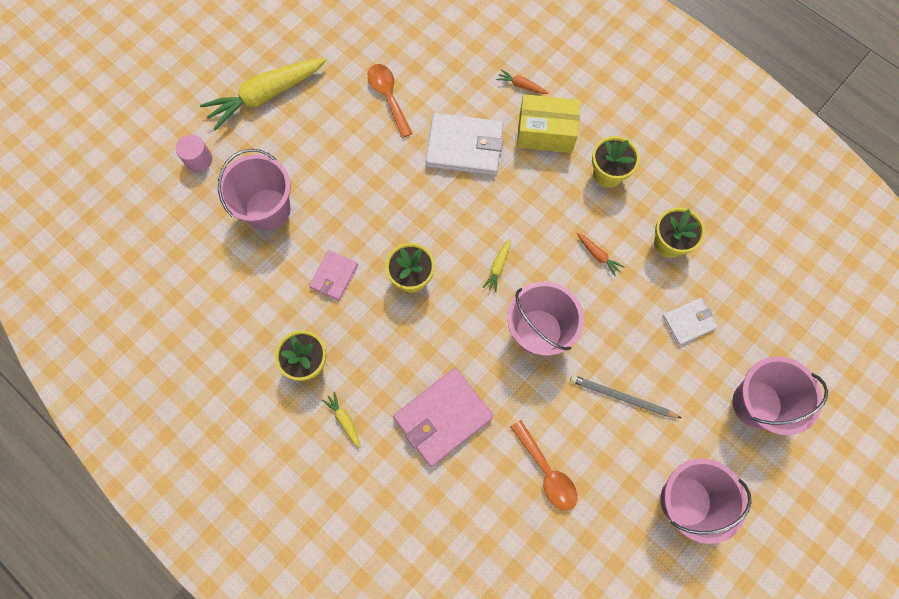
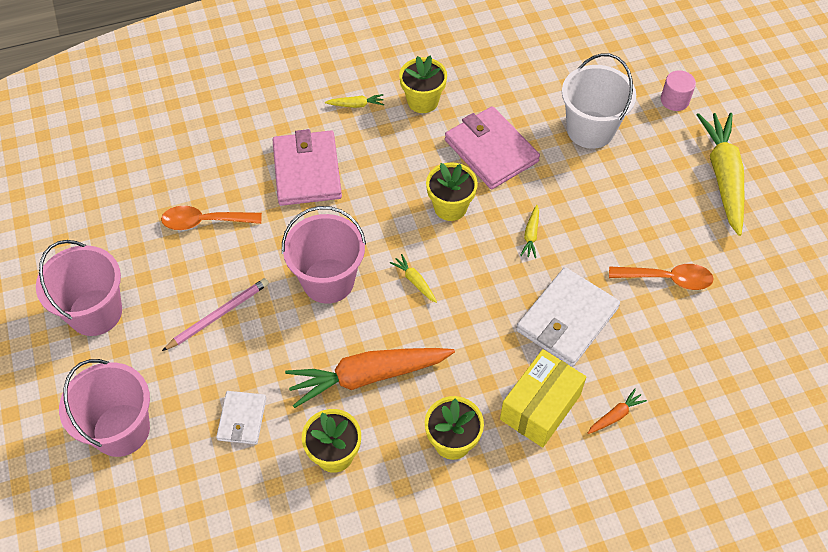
camera: 120 degrees right, 15 degrees down
pink bucket [218,149,291,231] -> white bucket [562,53,636,149]
pink wallet [309,250,358,301] -> pink wallet [445,106,540,189], size x1.77
grey pencil [570,375,681,418] -> pink pencil [162,278,269,351]
orange carrot [576,233,624,276] -> orange carrot [285,348,455,408], size x2.43
none -> yellow carrot [520,205,539,258]

